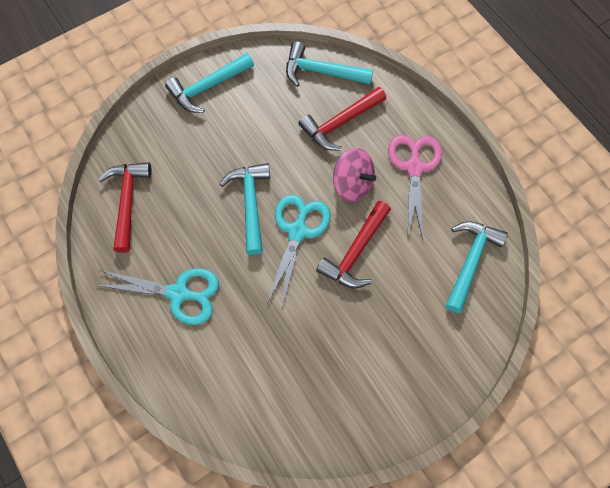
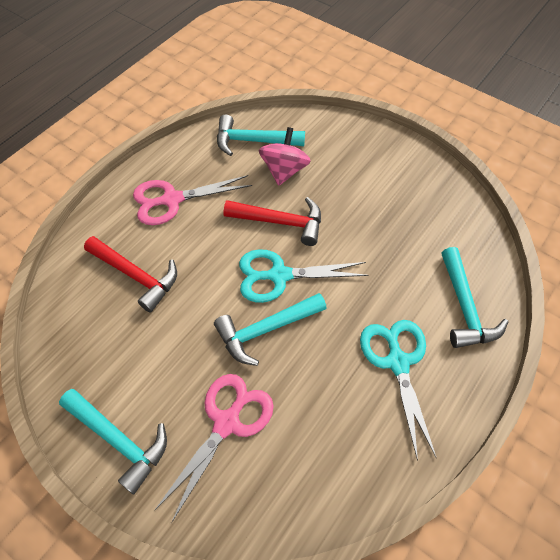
camera: 110 degrees left, 10 degrees down
red hammer [98,162,152,253] -> none
turquoise hammer [286,41,373,87] -> turquoise hammer moved to [441,247,508,348]
pink spinning top [333,148,376,202] -> pink spinning top moved to [259,127,311,186]
none -> pink scissors [155,374,274,523]

